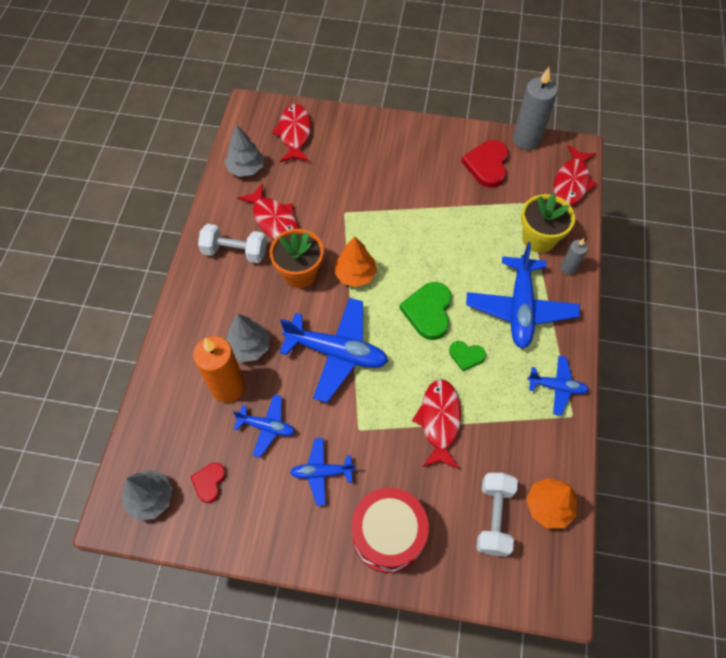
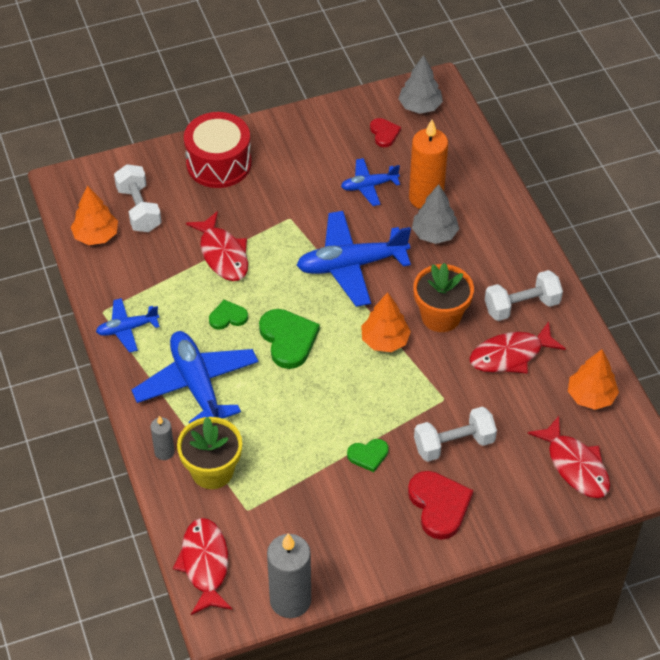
camera: 150 degrees right, 10 degrees down
grey tree [225,124,264,177] -> orange tree [568,349,619,410]
red fish [237,184,299,239] -> red fish turned 45 degrees counterclockwise [469,321,566,374]
blue plane [290,438,355,506] -> none
red heart [461,140,509,188] -> red heart moved to [408,471,474,540]
none -> green heart [347,439,389,472]
none -> white dumbbell [414,406,497,462]

